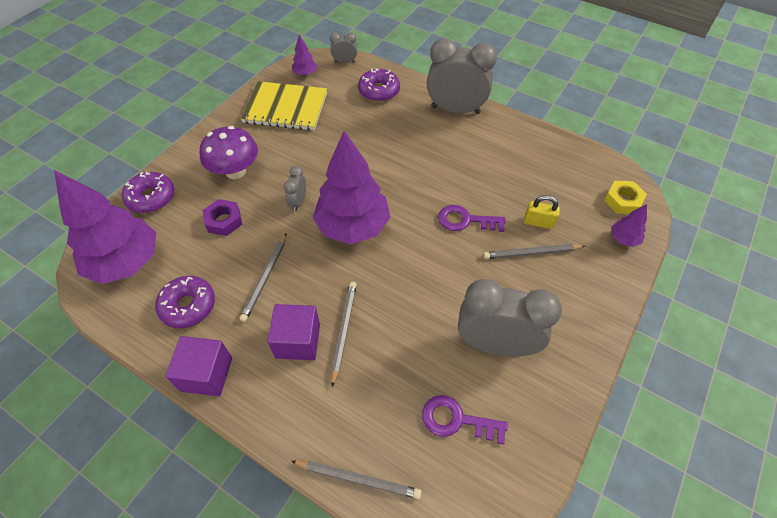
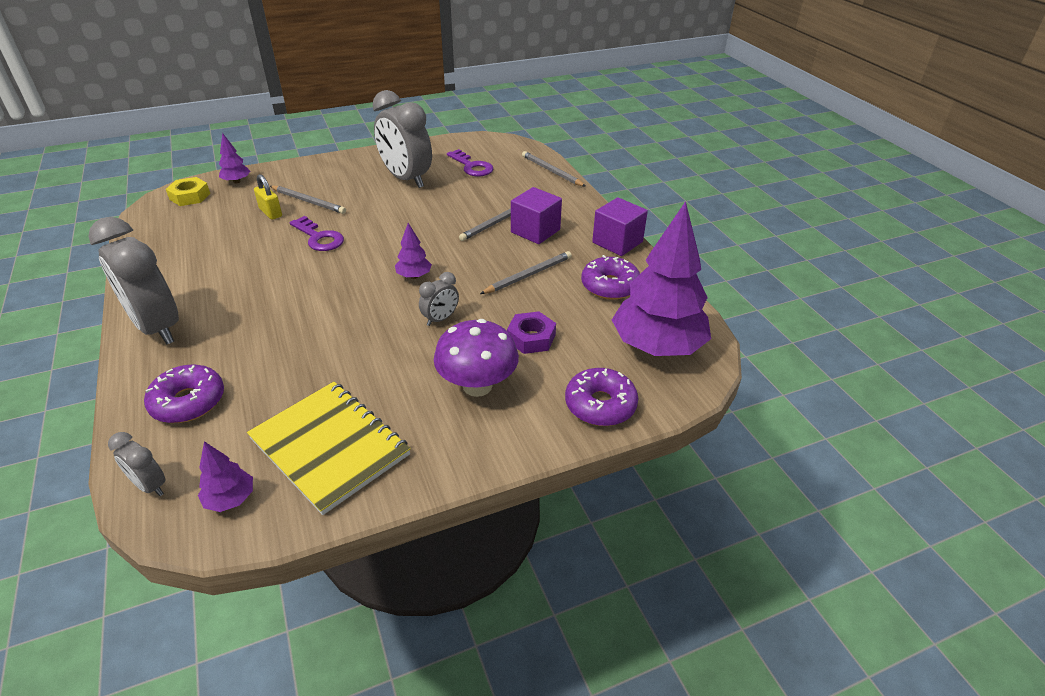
camera: 145 degrees left, 15 degrees down
purple tree [313,131,390,244] -> purple tree [395,223,432,279], size x0.43

